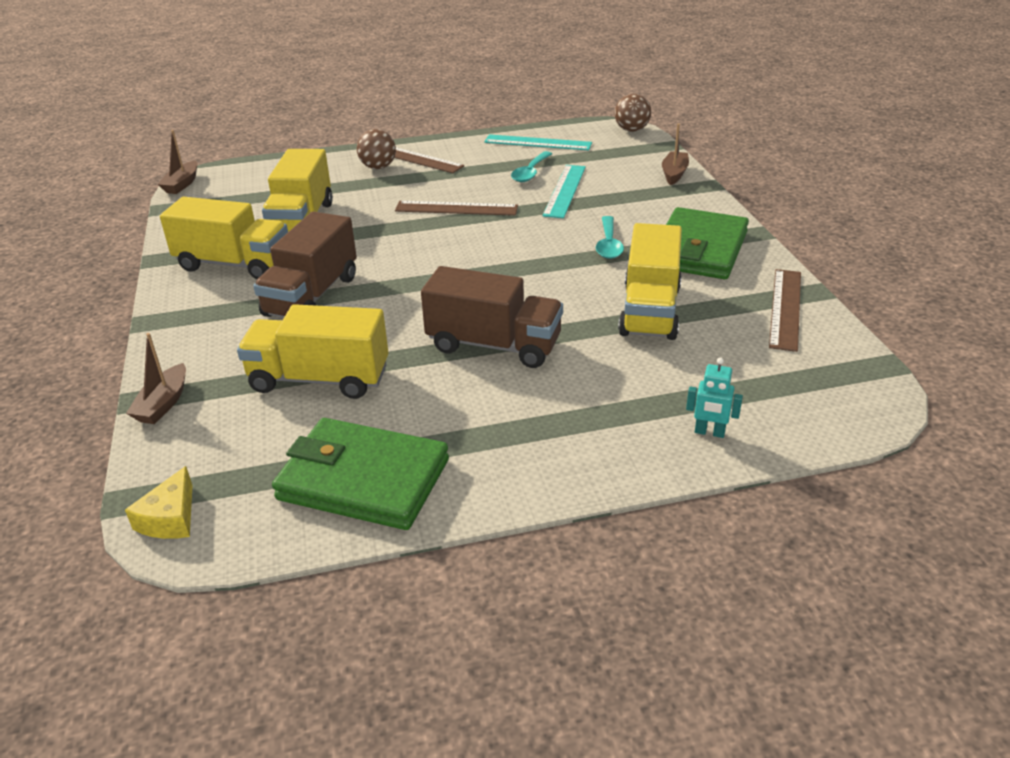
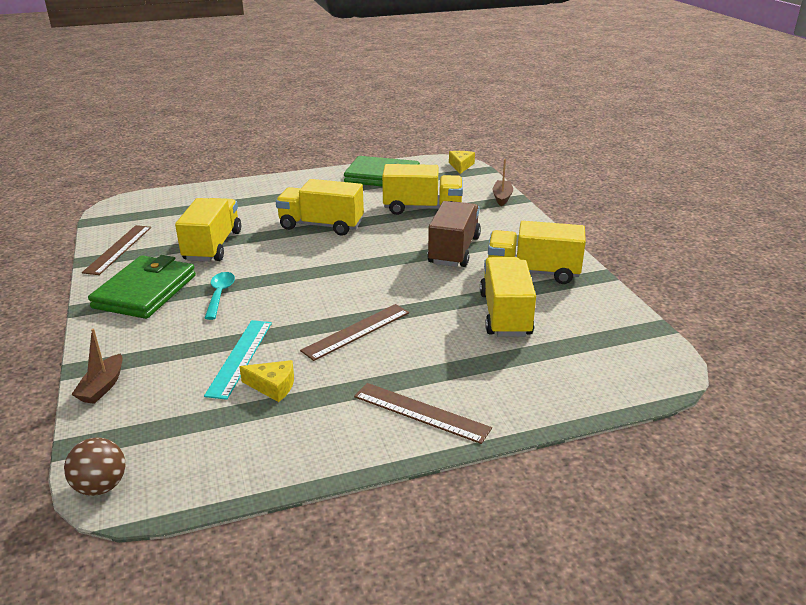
camera: 175 degrees right, 5 degrees down
brown boat [158,130,197,194] -> none
brown ball [357,129,396,169] -> none
brown ruler [395,201,518,216] -> brown ruler turned 45 degrees counterclockwise [300,304,409,361]
brown truck [421,266,563,368] -> yellow truck [276,179,364,236]
turquoise ruler [484,134,592,150] -> none
turquoise spoon [511,151,552,182] -> yellow cheese [239,360,294,402]
turquoise robot [686,358,743,438] -> none

